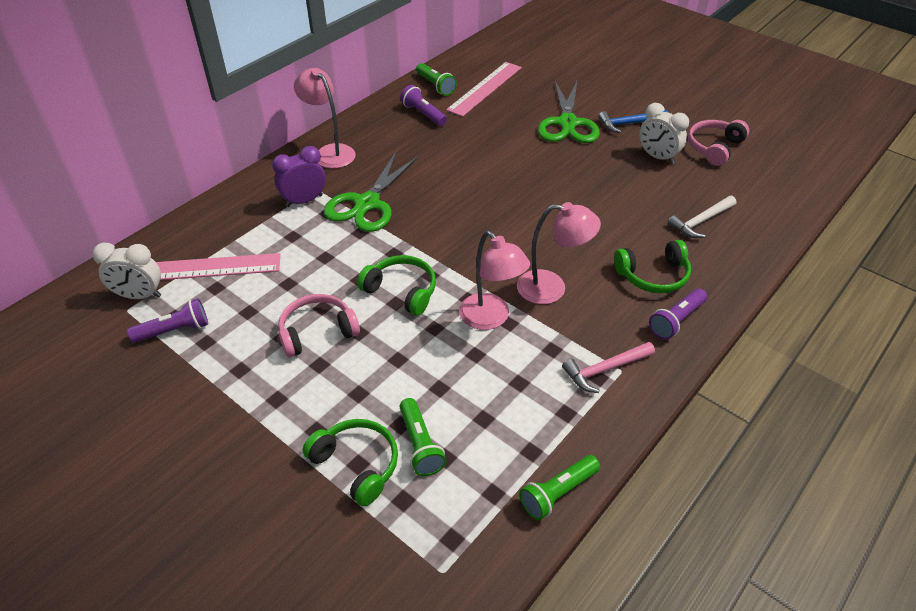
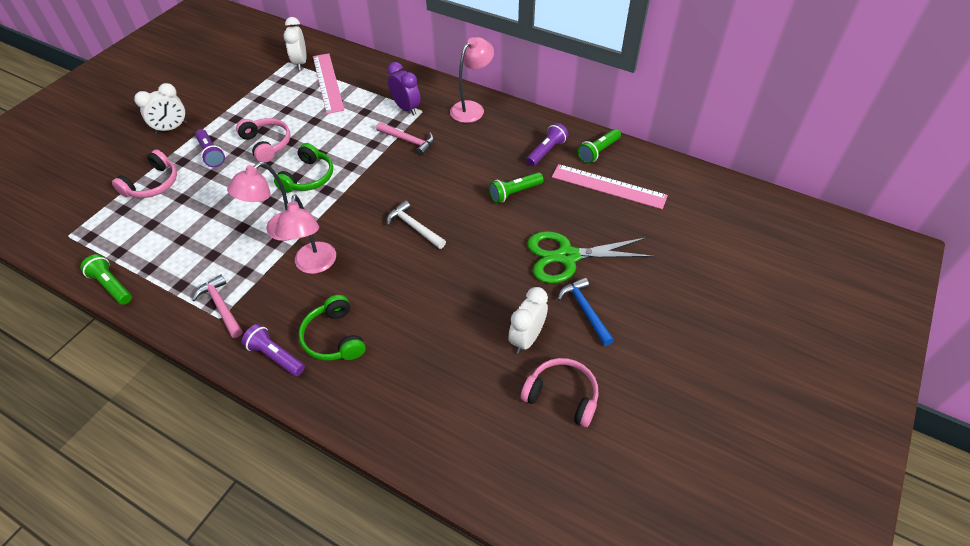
camera: 80 degrees right, 5 degrees up
purple flashlight [127,298,208,343] -> purple flashlight moved to [195,129,225,167]
green headphones [303,419,398,506] -> pink headphones [112,150,177,198]
green scissors [324,151,419,232] -> pink hammer [376,122,434,156]
green flashlight [400,398,446,476] -> green flashlight moved to [489,172,544,203]
white hammer [668,196,736,238] -> white hammer moved to [387,200,446,249]
none -> white clock [134,83,187,134]

